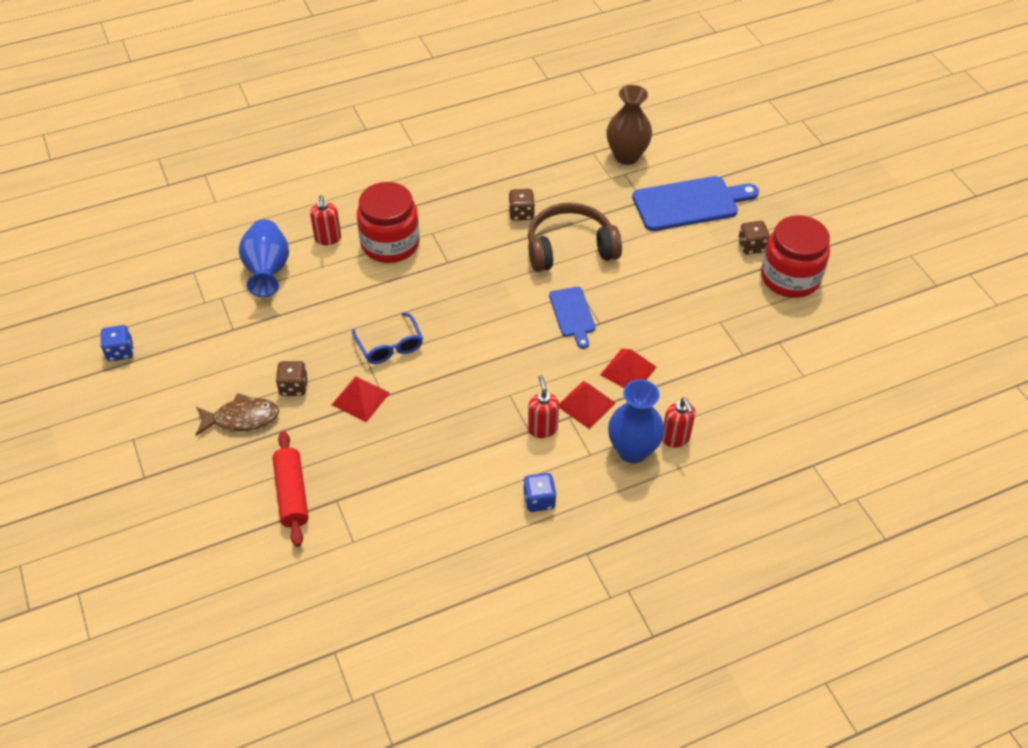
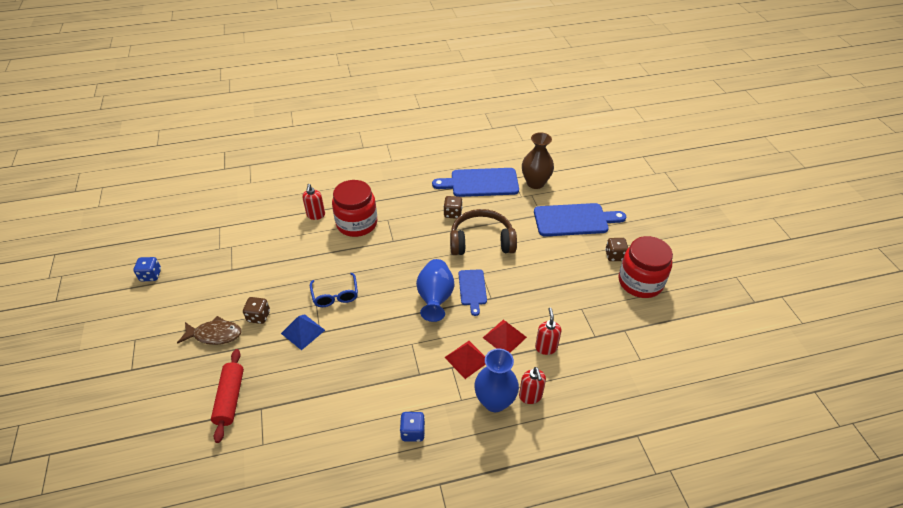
camera: 10 degrees right, 5 degrees down
blue vase [239,219,289,297] -> blue vase moved to [416,259,454,322]
red pyramid [332,376,390,422] -> blue pyramid [281,314,325,350]
red soap dispenser [528,375,559,438] -> red soap dispenser moved to [535,308,561,355]
none -> blue cutting board [432,168,519,197]

